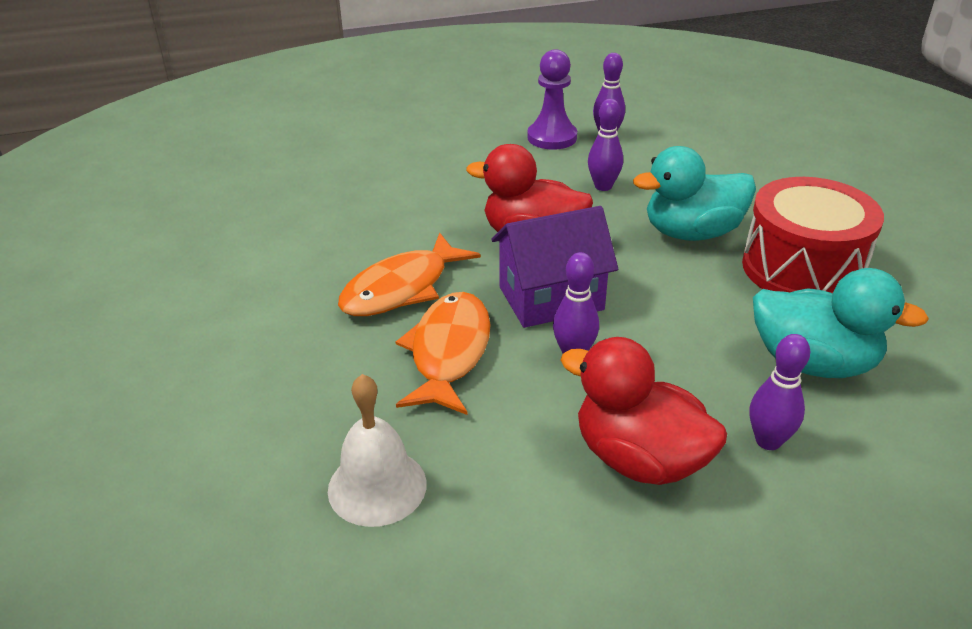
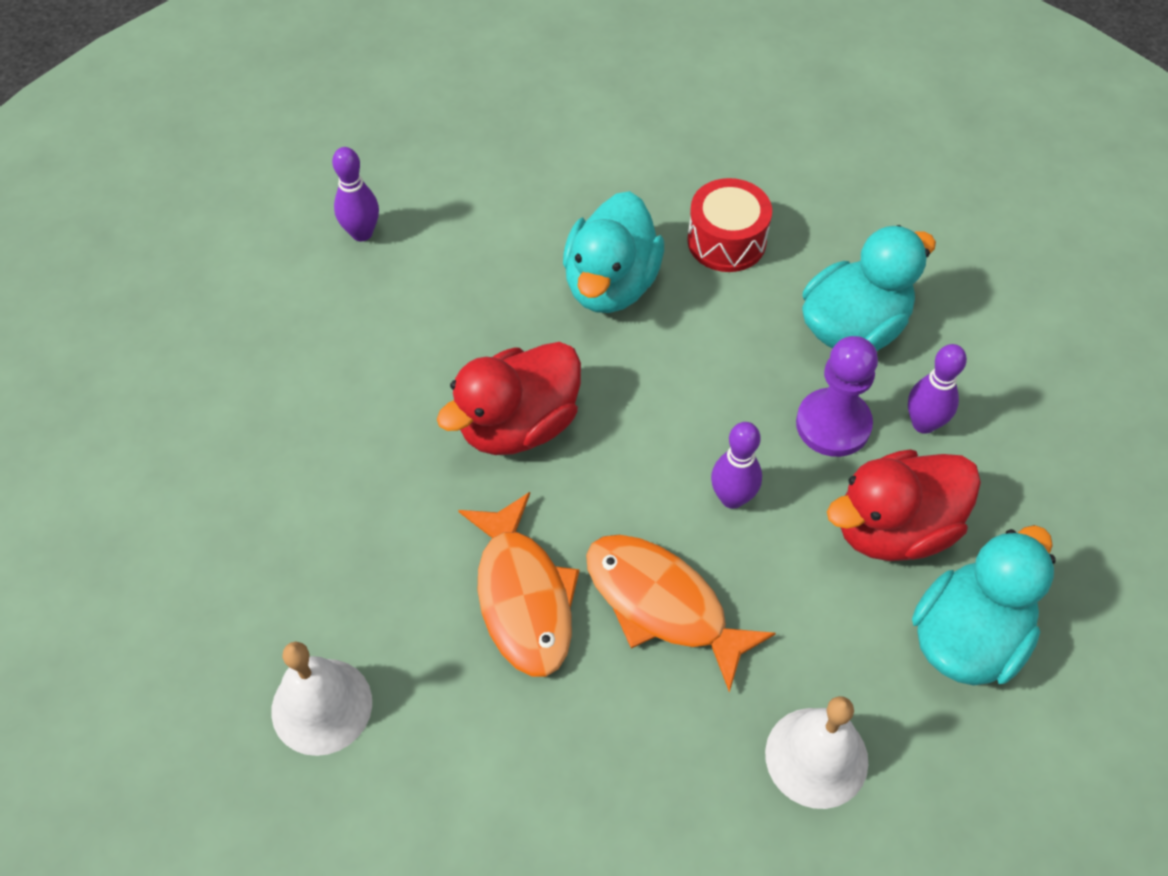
camera: 60 degrees left, 20 degrees up
purple house [491,206,618,328] -> none
purple pawn [527,49,577,150] -> purple pawn moved to [796,336,878,457]
purple bowling pin [588,99,623,191] -> none
red drum [742,177,884,293] -> red drum [687,178,772,272], size x0.62
none -> white bell [271,642,372,756]
none -> turquoise duck [912,525,1056,686]

